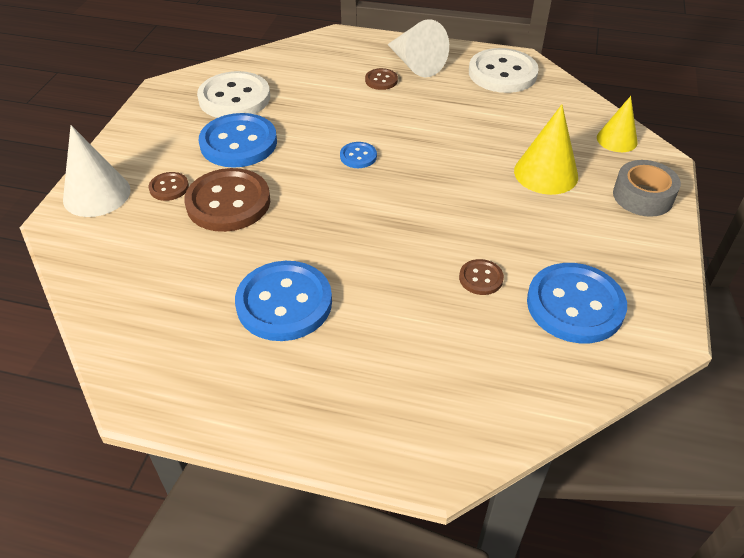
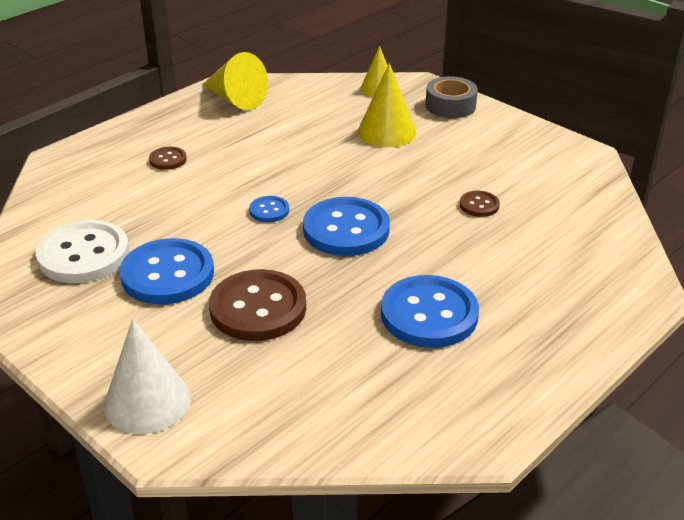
camera: 60 degrees left, 10 degrees down
brown button [149,172,189,201] -> none
white cone [387,19,449,77] -> none
white button [469,48,539,93] -> yellow cone [202,52,268,110]
blue button [527,263,627,343] -> blue button moved to [303,197,390,256]

